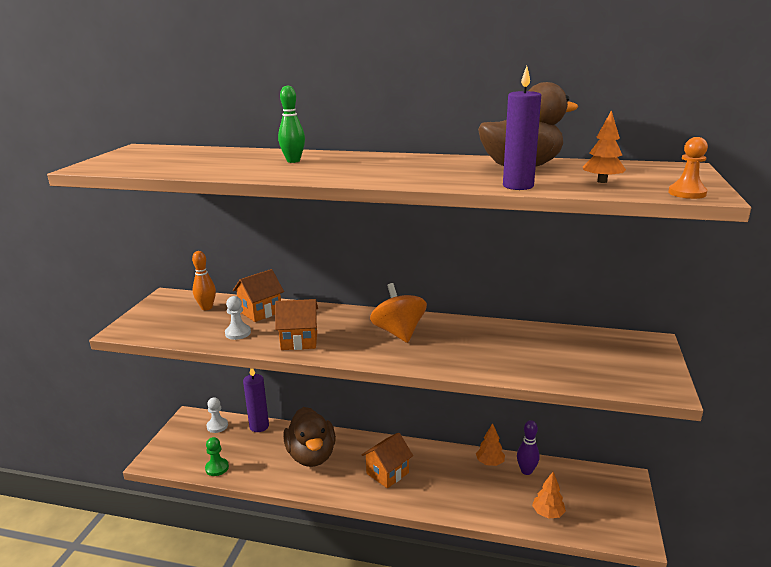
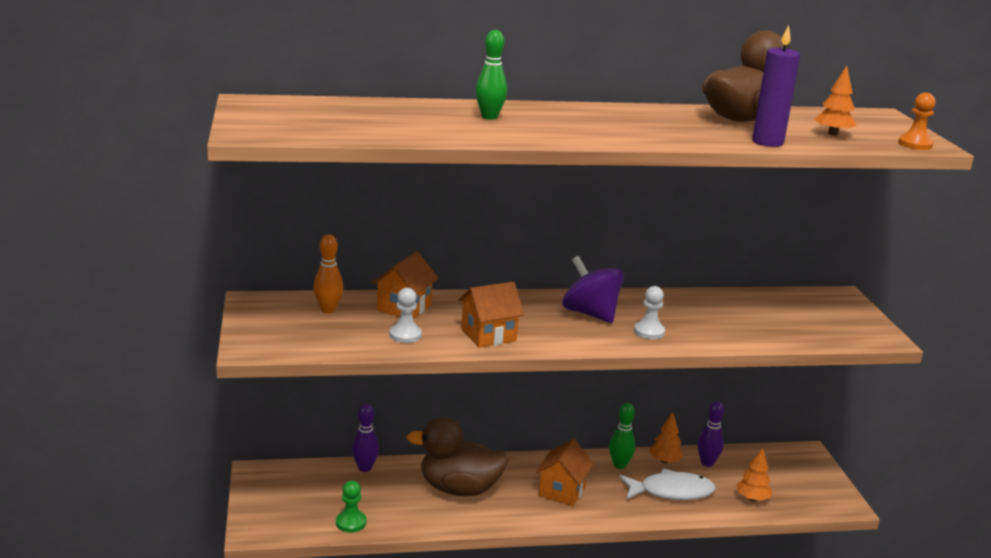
camera: 25 degrees left, 0 degrees up
white pawn [206,397,228,433] -> white pawn moved to [634,286,665,339]
purple candle [243,368,269,432] -> purple bowling pin [352,404,379,472]
brown duck [283,407,336,467] -> brown duck turned 135 degrees clockwise [406,417,509,496]
orange spinning top [370,283,427,343] -> purple spinning top [562,256,624,323]
none -> green bowling pin [609,403,635,469]
none -> white fish [619,468,716,500]

